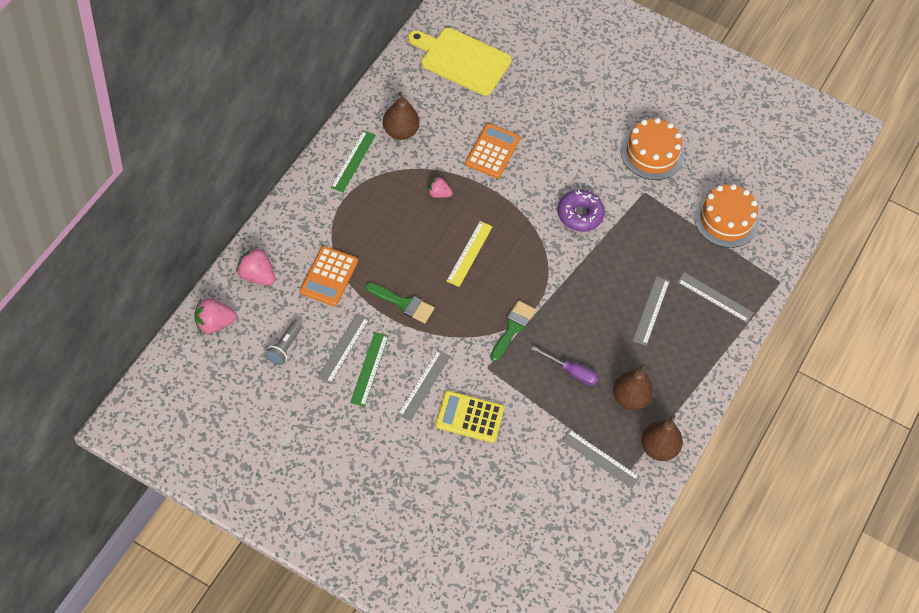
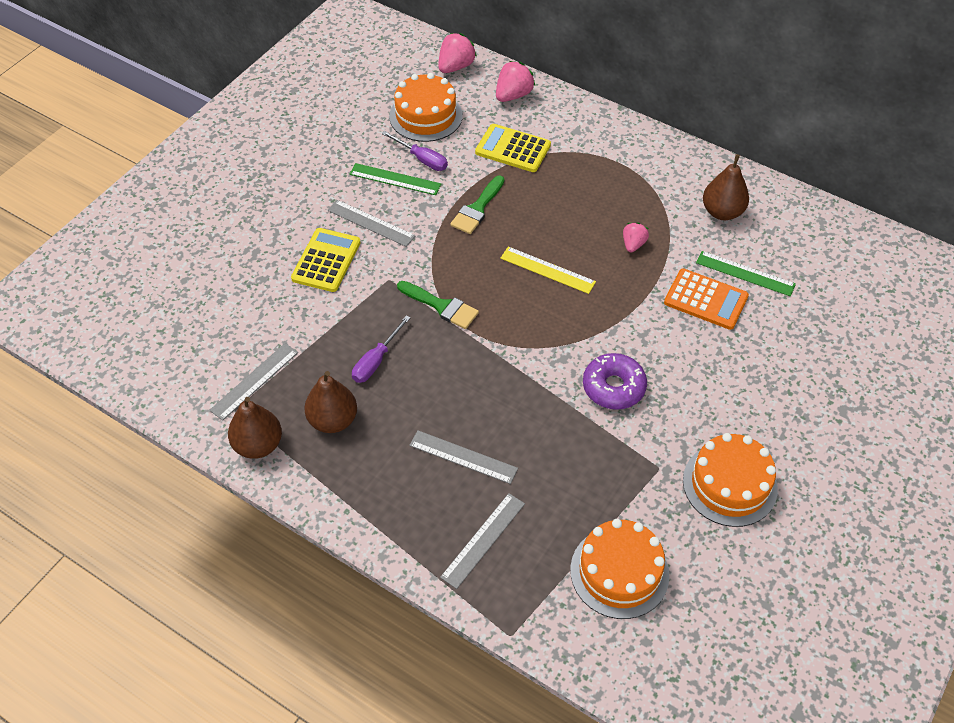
camera: 100 degrees right, 5 degrees down
pink strawberry [194,298,237,334] -> pink strawberry turned 45 degrees clockwise [438,33,477,73]
grey flashlight [265,320,302,365] -> orange cake [389,73,463,142]
orange calculator [300,246,358,306] -> yellow calculator [475,124,551,172]
grey ruler [317,313,369,384] -> purple screwdriver [382,131,448,171]
green ruler [330,130,376,193] -> green ruler moved to [696,251,796,296]
yellow cutting board [408,28,512,96] -> none

